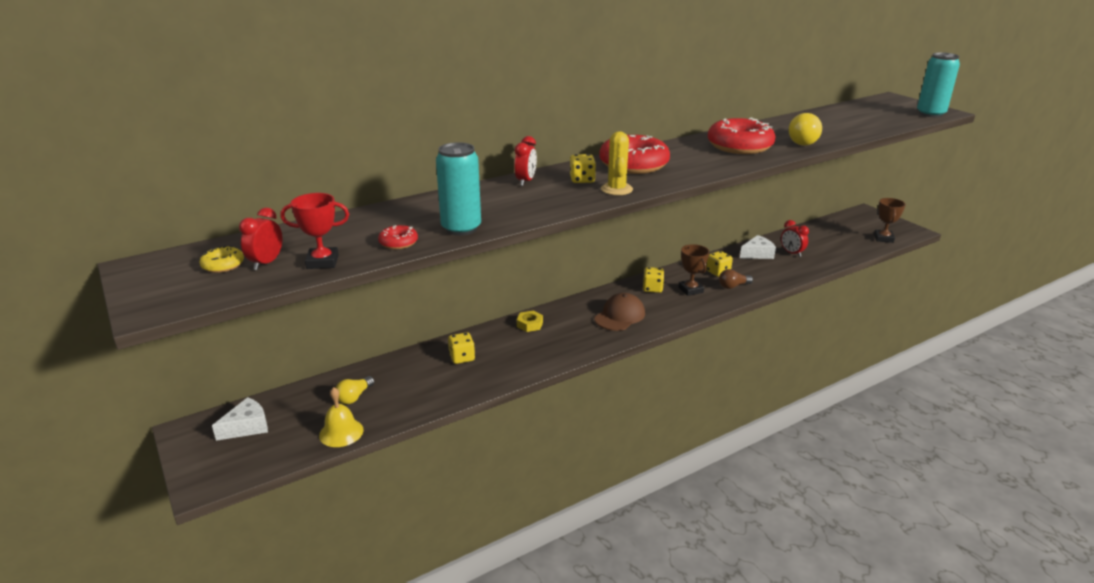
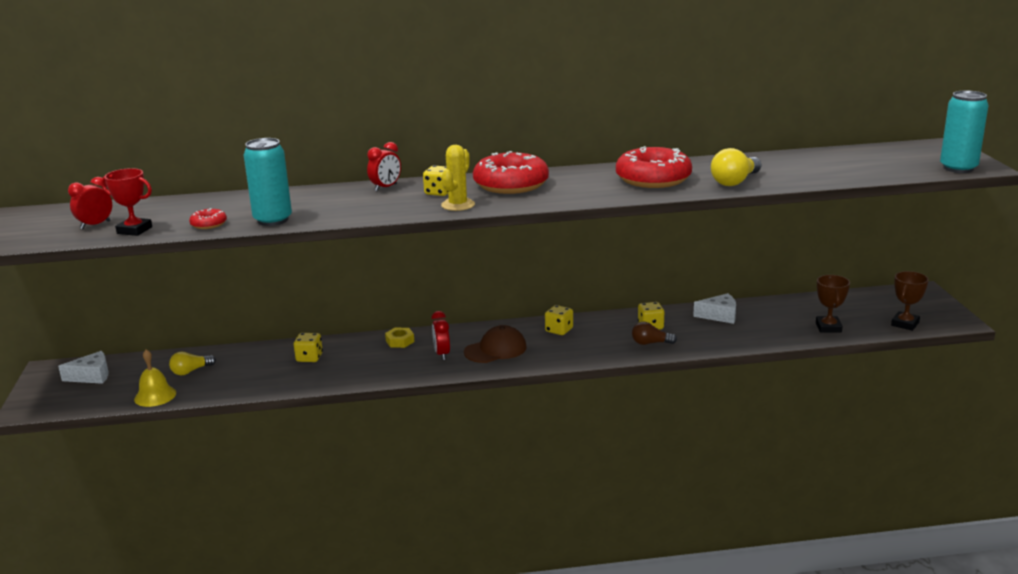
camera: 25 degrees right, 5 degrees down
yellow donut [199,246,244,273] -> none
brown trophy [678,244,709,296] -> brown trophy moved to [816,275,850,333]
red clock [781,220,809,257] -> red clock moved to [431,311,450,360]

